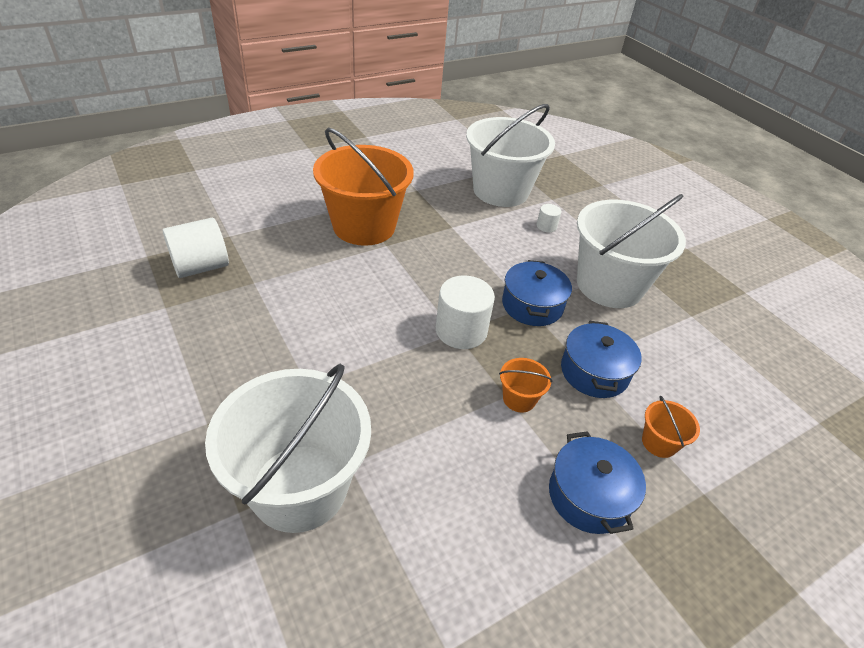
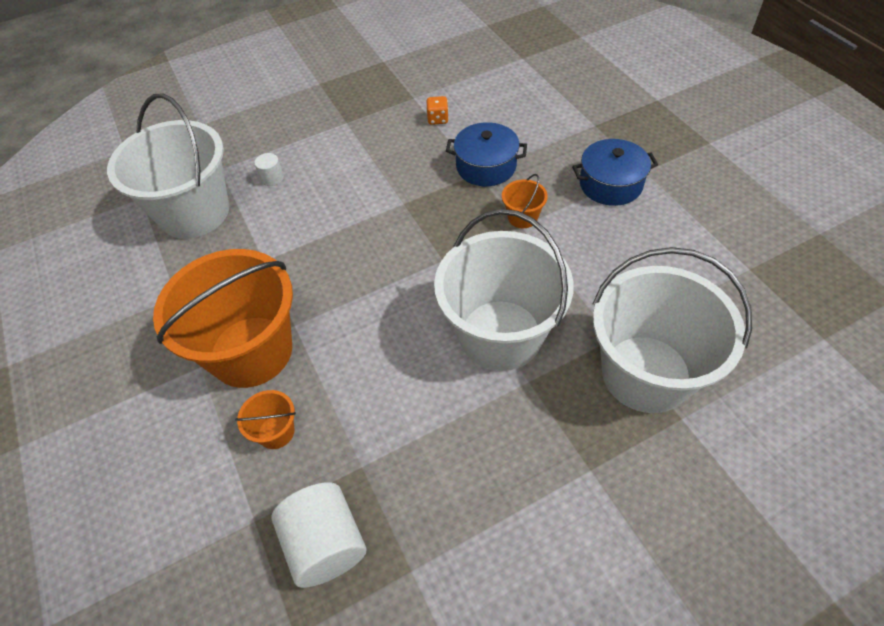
camera: 80 degrees left, 10 degrees up
white cylinder [436,275,495,349] -> none
blue pot [502,260,572,326] -> none
white bucket [577,194,686,308] -> white bucket moved to [434,209,574,371]
orange bucket [642,396,700,458] -> orange bucket moved to [235,390,296,449]
none -> orange dice [426,96,449,125]

